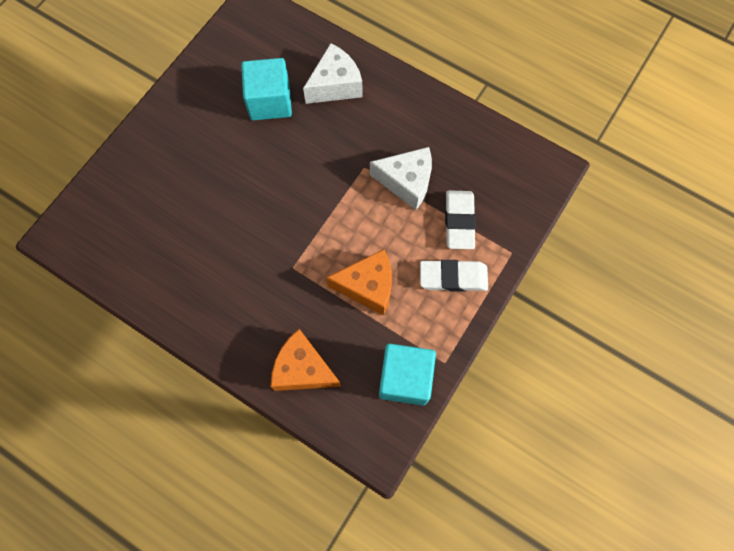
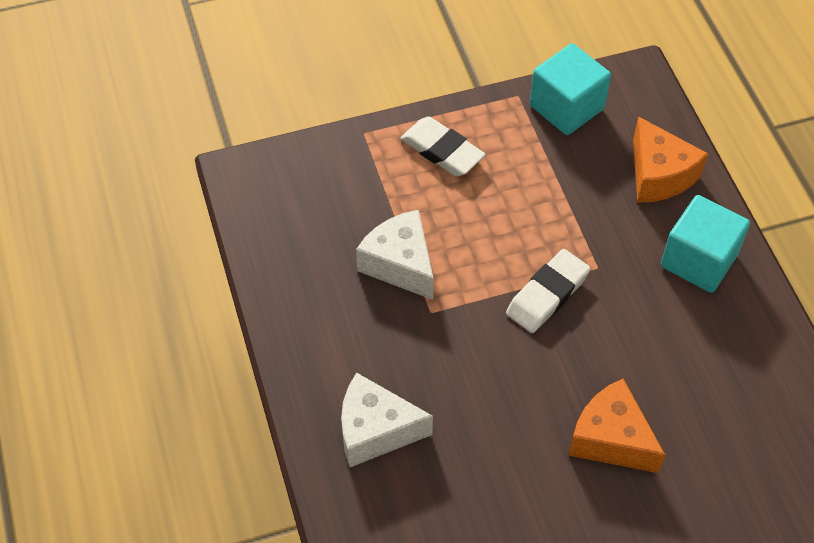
camera: 140 degrees left, 15 degrees down
turquoise cube [241,58,292,120] -> turquoise cube moved to [661,195,750,293]
orange cheese [326,249,392,315] -> orange cheese moved to [568,379,665,473]
white eraser [445,190,476,249] -> white eraser moved to [506,249,590,333]

